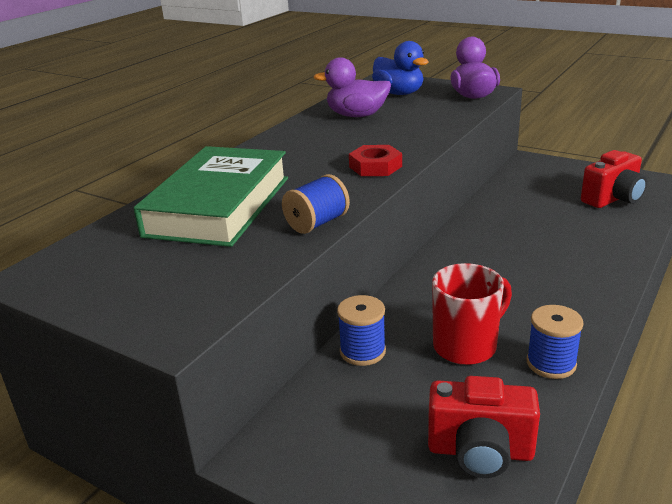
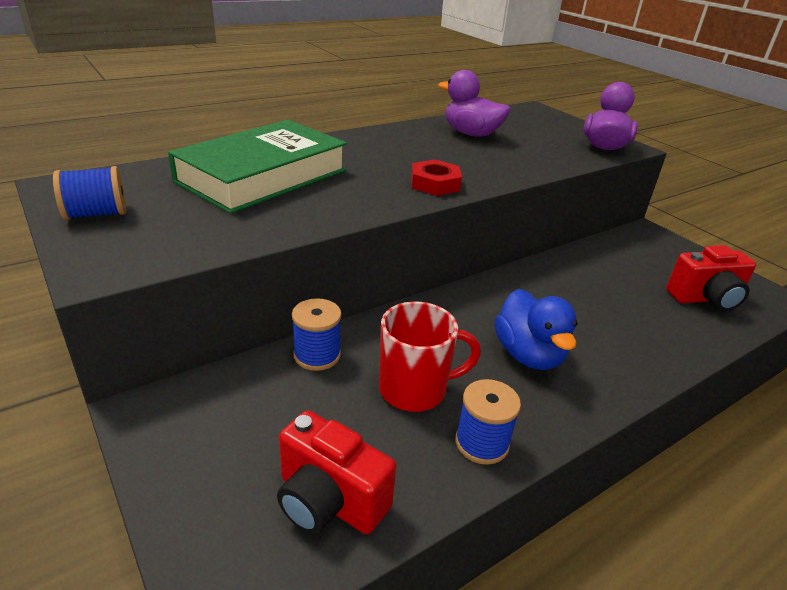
camera: 20 degrees right, 5 degrees up
blue spool [282,174,350,234] -> blue spool moved to [53,166,126,220]
blue duck [372,41,428,95] -> blue duck moved to [494,289,578,370]

